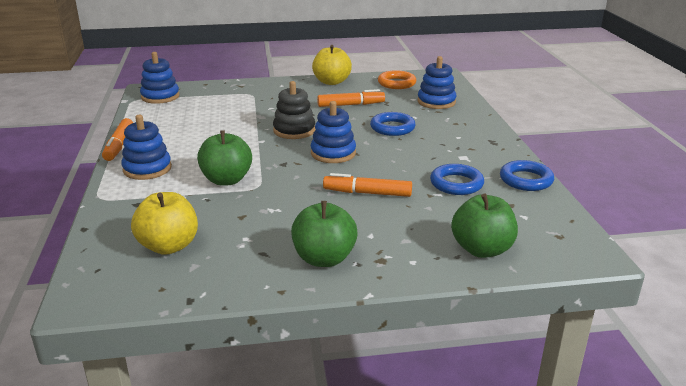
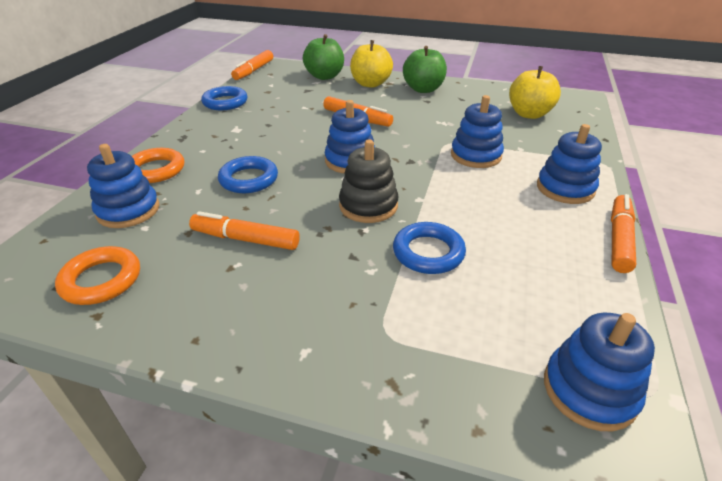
camera: 155 degrees left, 10 degrees up
green apple [197,130,252,186] -> blue stacking toy [451,95,504,168]
yellow apple [312,45,352,85] -> yellow apple moved to [350,40,393,88]
blue ring [430,164,484,195] -> blue ring moved to [393,222,466,274]
none -> orange ring [132,148,184,183]
none -> orange marker [231,50,273,80]

